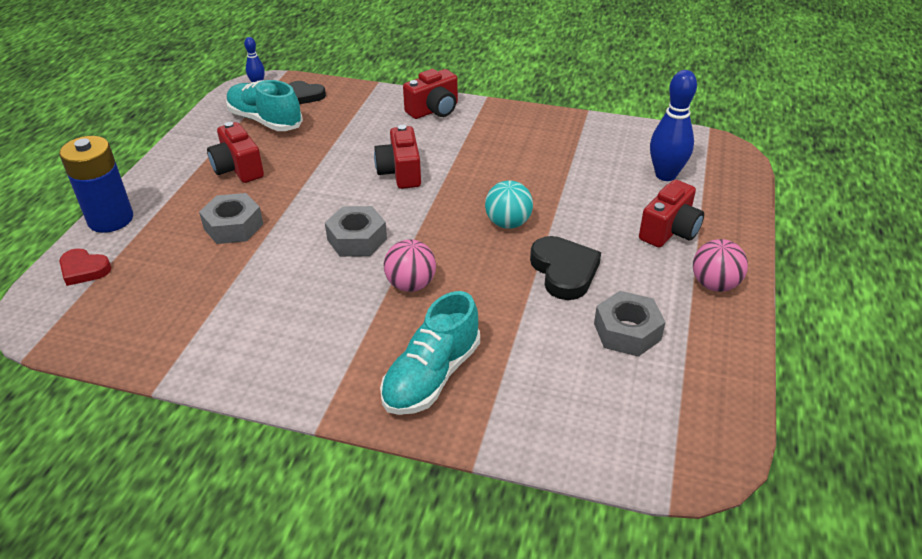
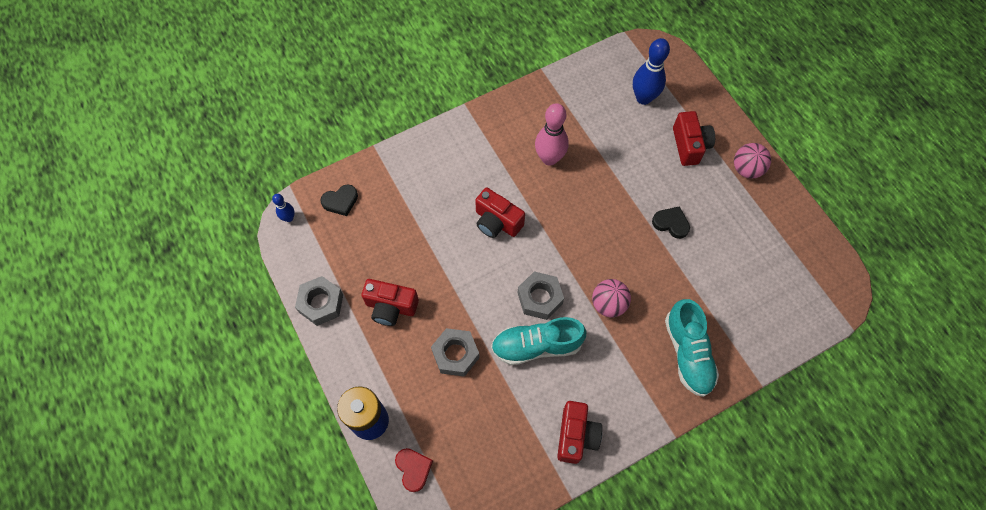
camera: 45 degrees left, 25 degrees up
red heart [59,248,111,286] -> red heart turned 90 degrees counterclockwise [395,448,433,492]
turquoise shoe [226,80,303,131] -> turquoise shoe moved to [491,317,586,365]
red camera [403,69,458,119] -> red camera moved to [557,401,602,464]
turquoise ball [485,180,533,229] -> none
black heart [530,236,601,300] -> black heart [652,206,690,239], size x0.65
grey nut [594,291,665,357] -> grey nut moved to [295,276,343,326]
none -> pink bowling pin [535,103,569,166]

